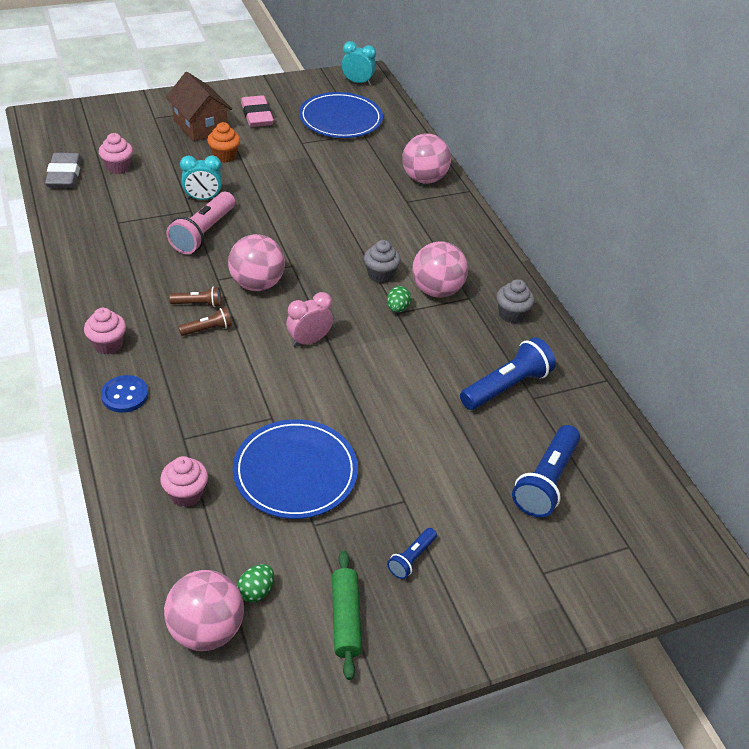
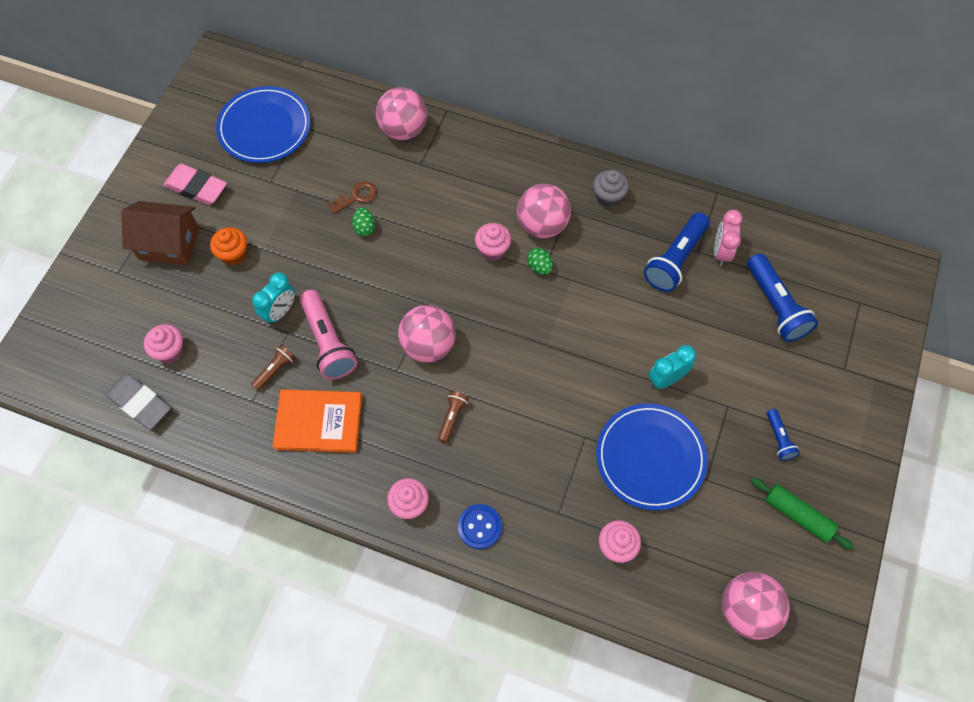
camera: 45 degrees left, 20 degrees up
brown flashlight [169,287,221,307] -> brown flashlight moved to [251,345,296,391]
green egg [237,564,274,602] -> green egg moved to [352,207,375,236]
pink clock [286,292,333,347] -> pink clock moved to [714,210,743,266]
turquoise clock [342,41,376,86] -> turquoise clock moved to [649,345,696,389]
grey cupcake [364,240,401,283] -> pink cupcake [475,223,511,261]
blue flashlight [460,337,556,410] -> blue flashlight turned 150 degrees counterclockwise [644,212,710,292]
none -> orange book [272,389,362,453]
none -> brown key [328,181,377,214]

